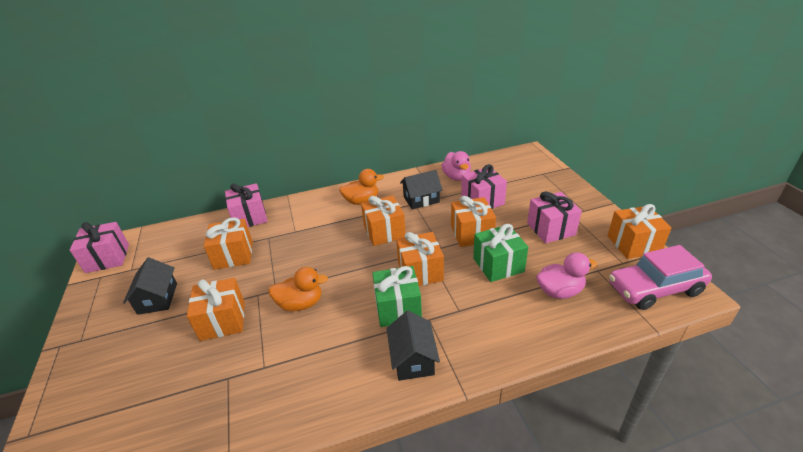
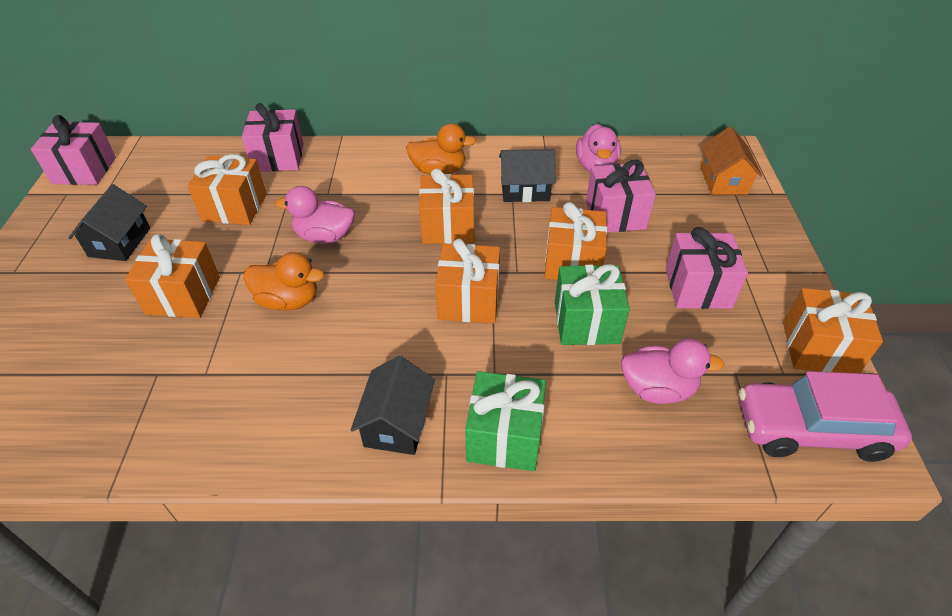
camera: 15 degrees right, 10 degrees up
green gift [372,266,422,327] -> green gift moved to [465,371,546,471]
none -> pink duck [275,186,355,244]
none -> orange house [701,127,762,195]

